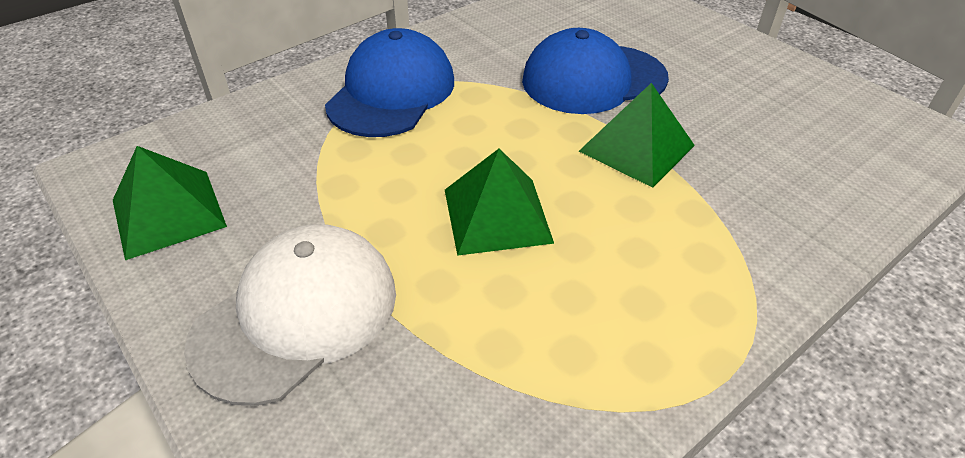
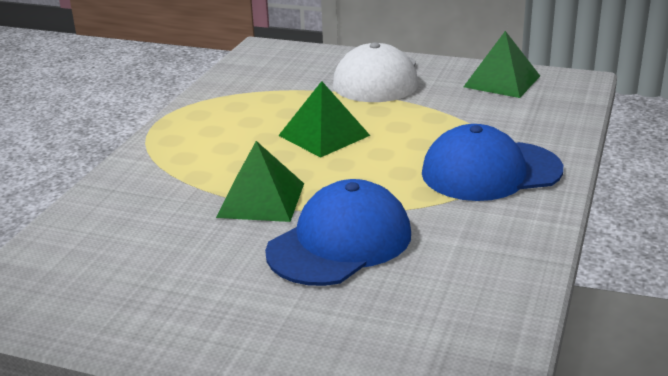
camera: 150 degrees right, 15 degrees down
blue cap [325,28,454,137] -> blue cap turned 90 degrees clockwise [422,124,563,201]

